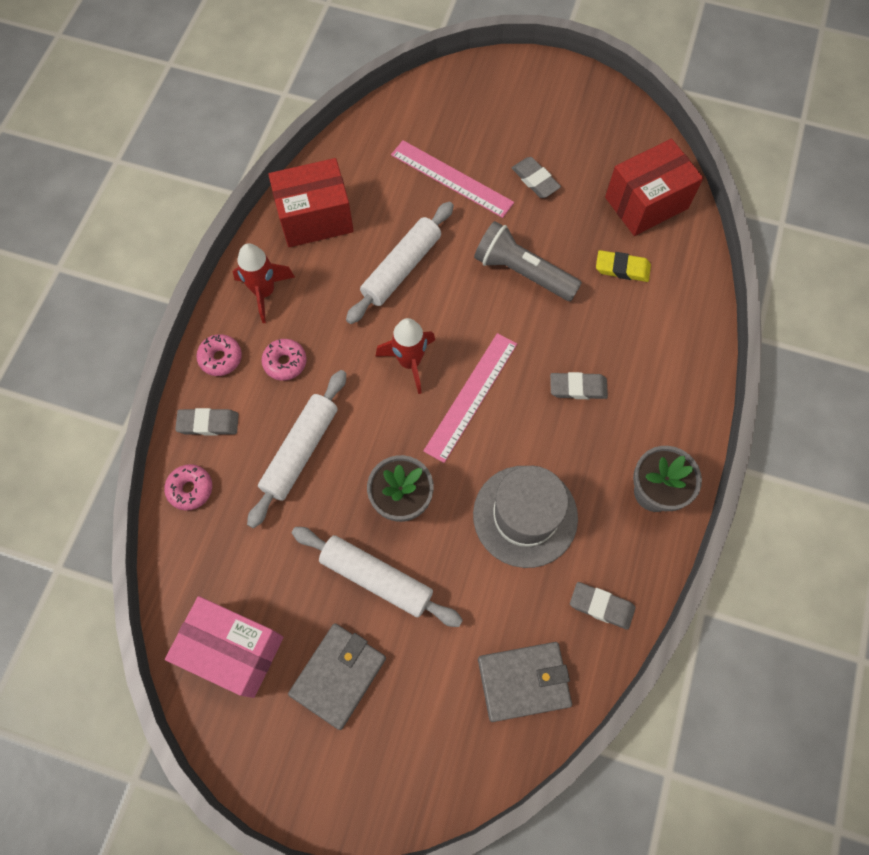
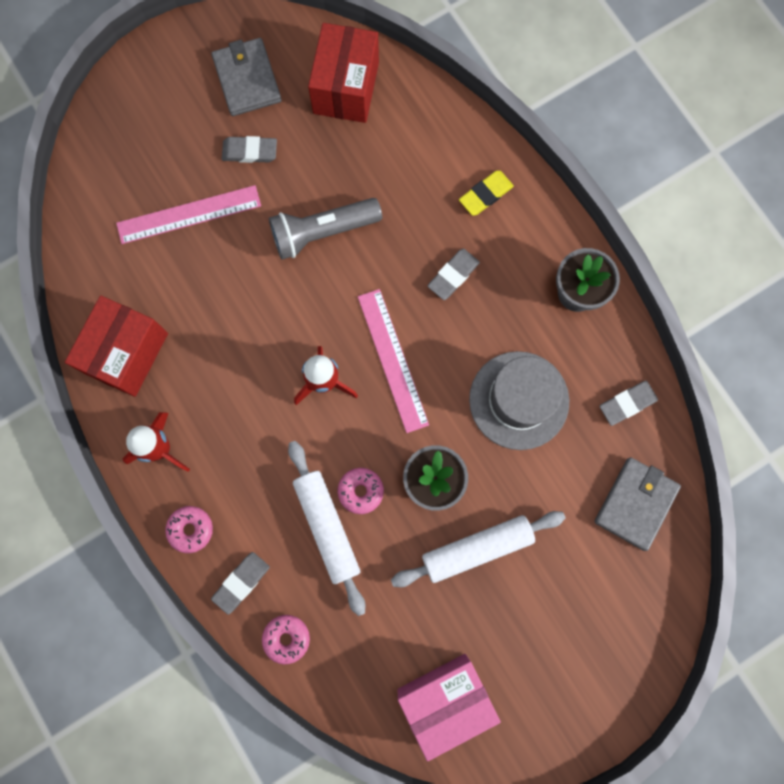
camera: 50 degrees left, 10 degrees up
pink donut [262,339,306,381] -> pink donut moved to [338,468,384,514]
grey wallet [288,623,386,730] -> grey wallet moved to [211,38,282,116]
white rolling pin [346,202,454,324] -> none
yellow eraser [596,250,651,282] -> yellow eraser moved to [459,170,514,216]

